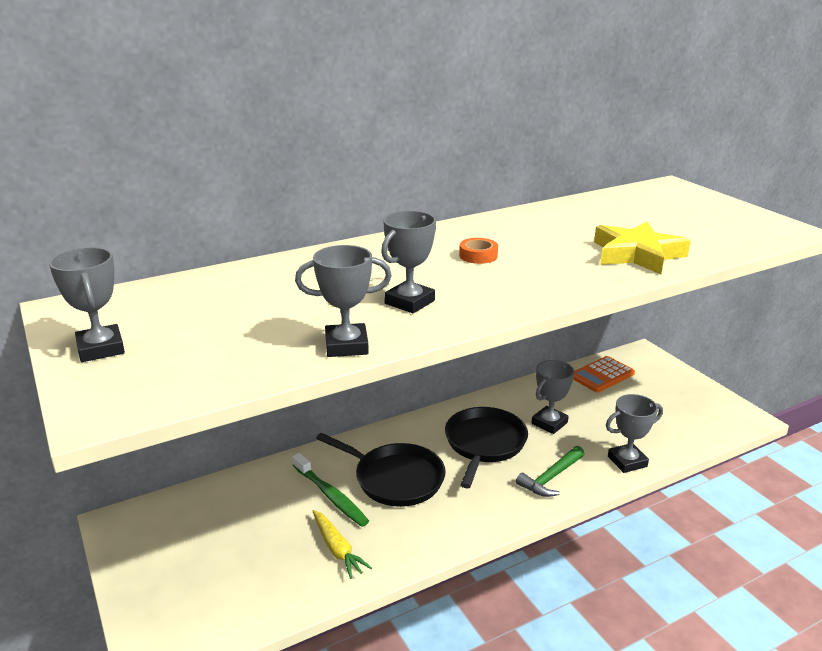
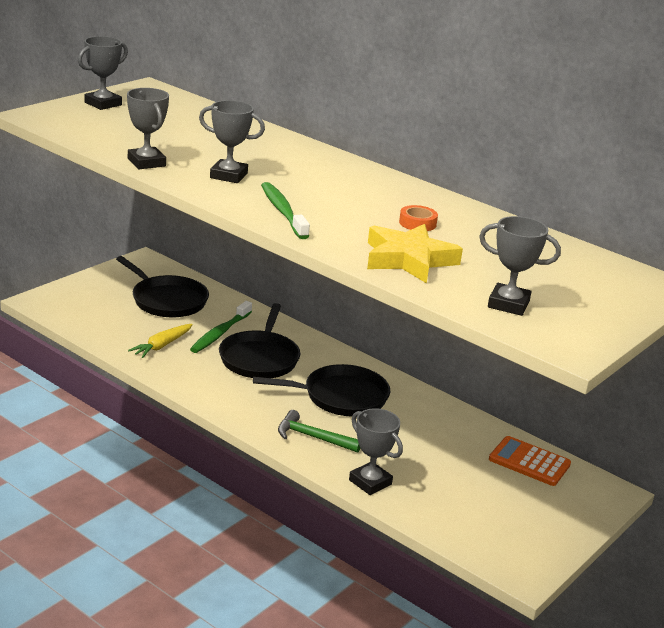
camera: 65 degrees right, 0 degrees up
orange tape [459,238,498,264] -> orange tape moved to [399,205,438,231]
grey trophy [532,360,574,434] -> grey trophy moved to [479,216,561,316]
none -> black pan [116,256,209,317]
none -> green toothbrush [261,182,310,239]

